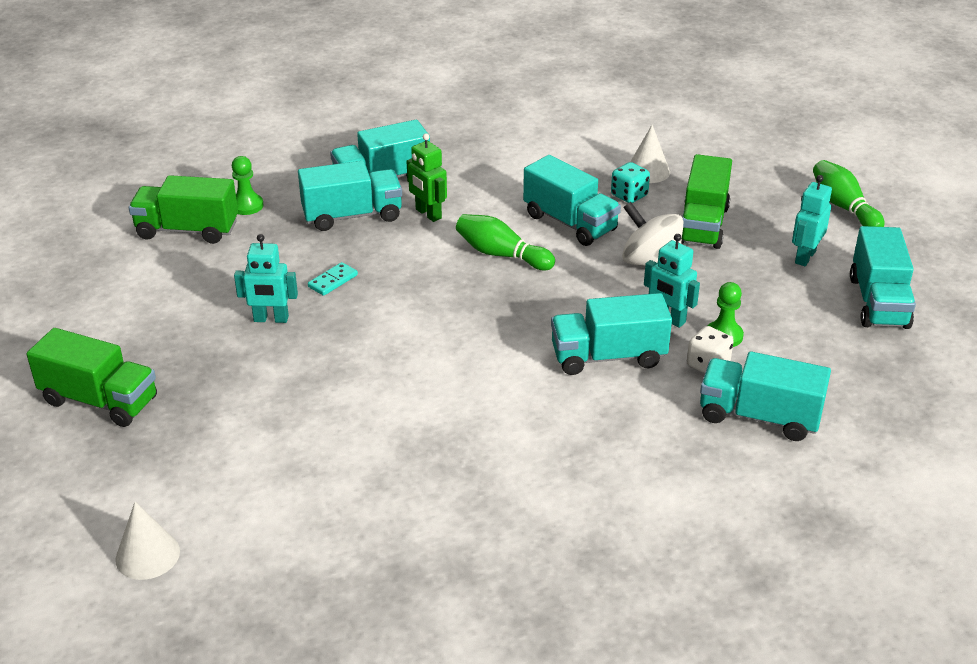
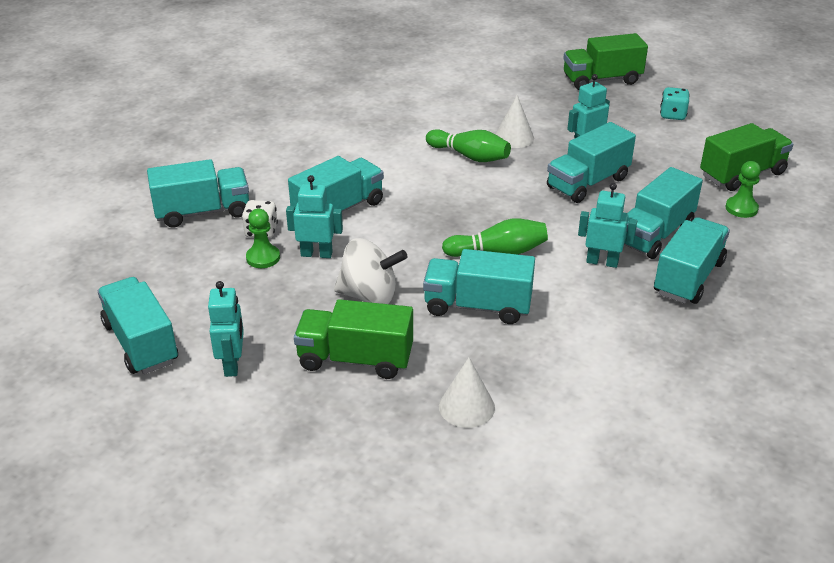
camera: 145 degrees right, 0 degrees up
white cone [115,502,180,580] -> white cone moved to [495,95,534,148]
turquoise domino [308,262,358,296] -> turquoise truck [547,122,636,203]
green robot [407,133,447,222] -> turquoise robot [578,183,637,268]
turquoise dice [611,162,650,203] -> turquoise dice moved to [660,87,690,120]
green truck [681,154,732,249] -> green truck turned 60 degrees counterclockwise [294,299,413,379]
green bowling pin [813,160,885,227] -> green bowling pin moved to [426,129,511,162]

